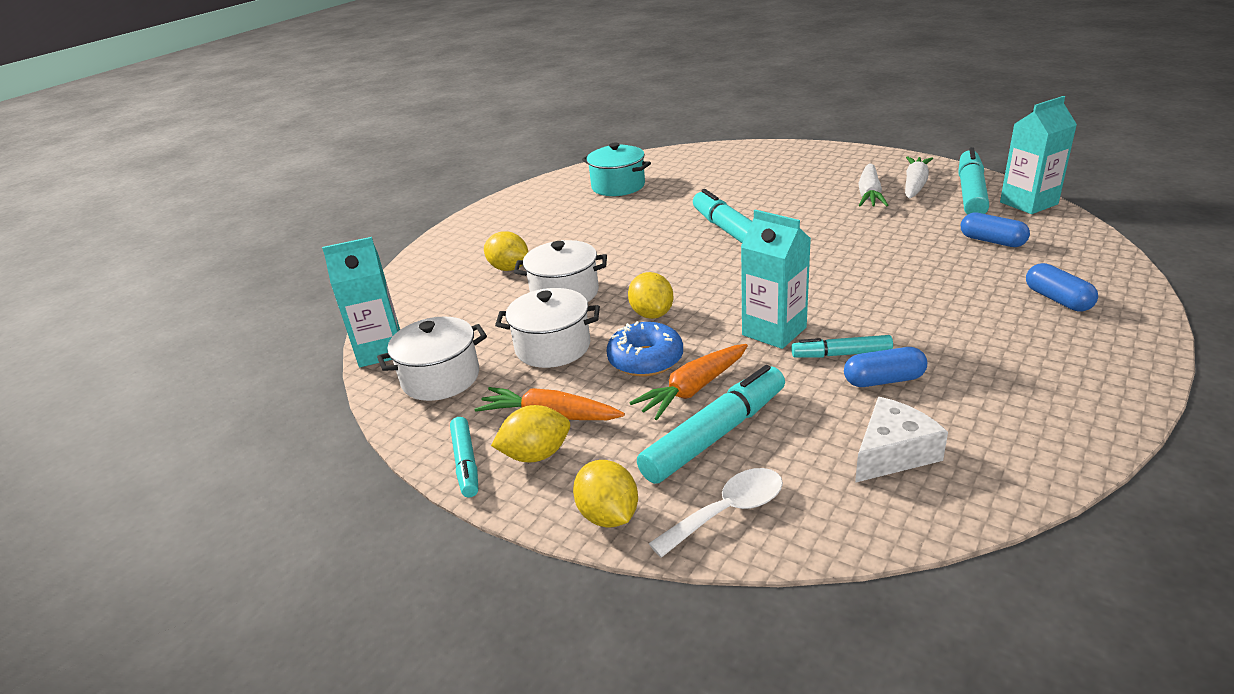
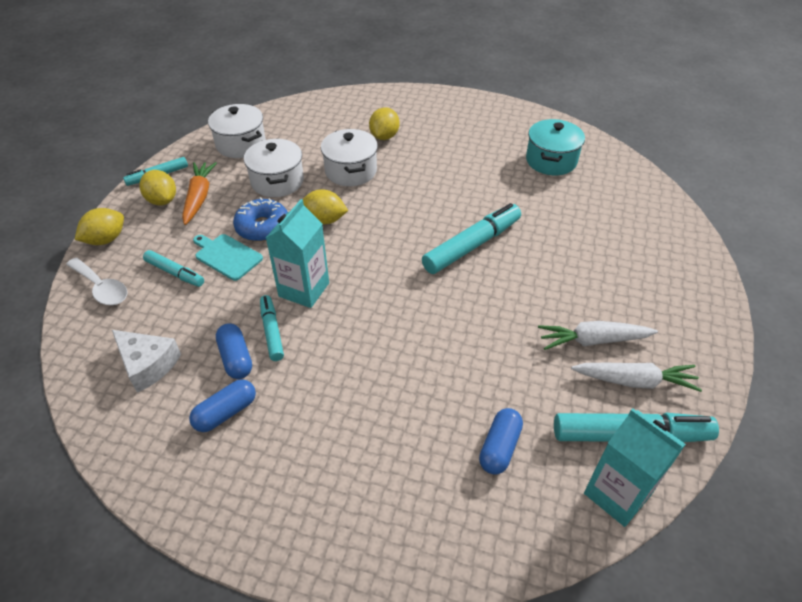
camera: 70 degrees right, 15 degrees up
turquoise carton [322,237,400,367] -> none
yellow lemon [628,272,673,319] -> yellow lemon turned 45 degrees clockwise [302,189,348,224]
orange carrot [629,344,748,420] -> turquoise cutting board [193,234,263,281]
turquoise marker [637,365,785,484] -> turquoise marker [143,250,204,287], size x0.57
blue capsule [1026,263,1098,312] -> blue capsule moved to [189,379,256,432]

